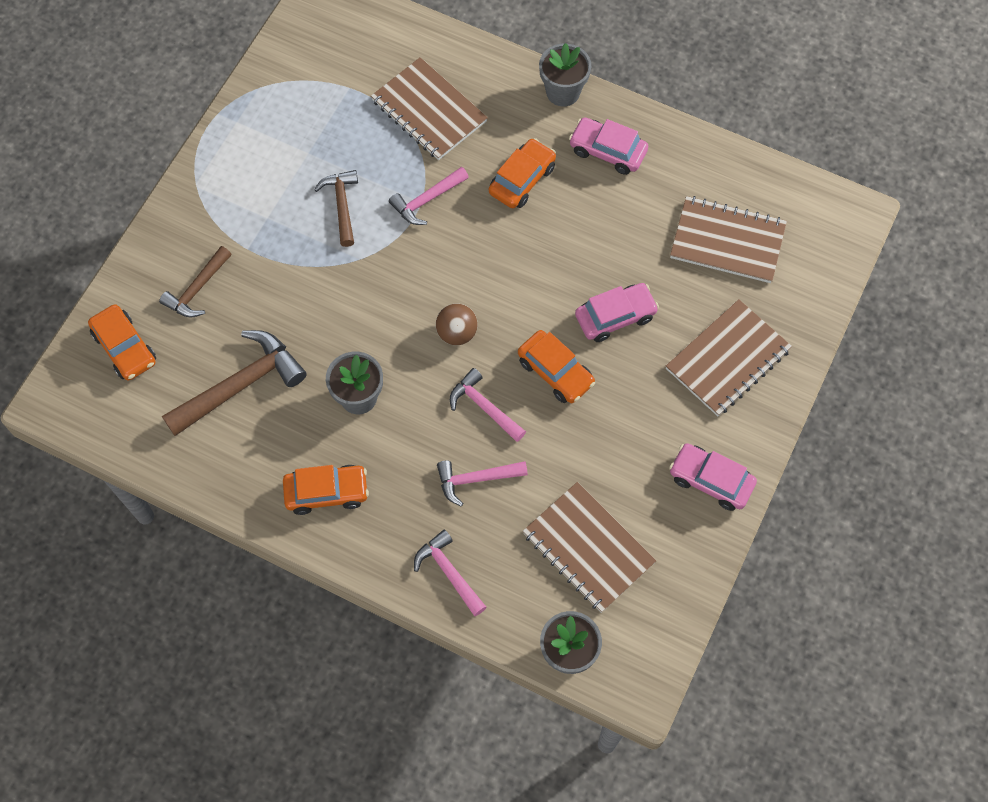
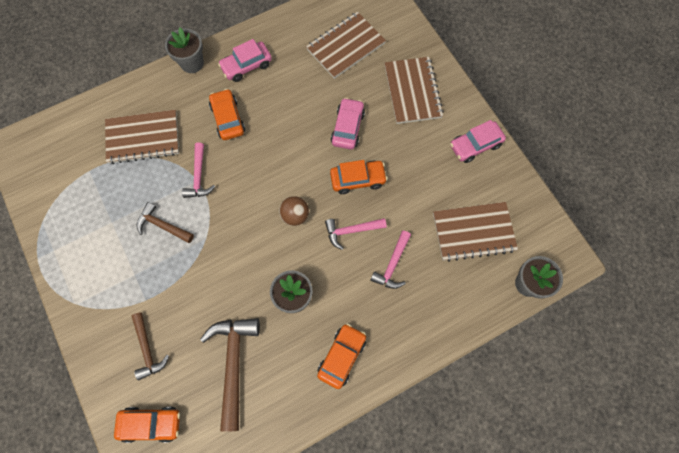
camera: 55 degrees left, 5 degrees up
pink hammer [414,530,486,616] -> none

